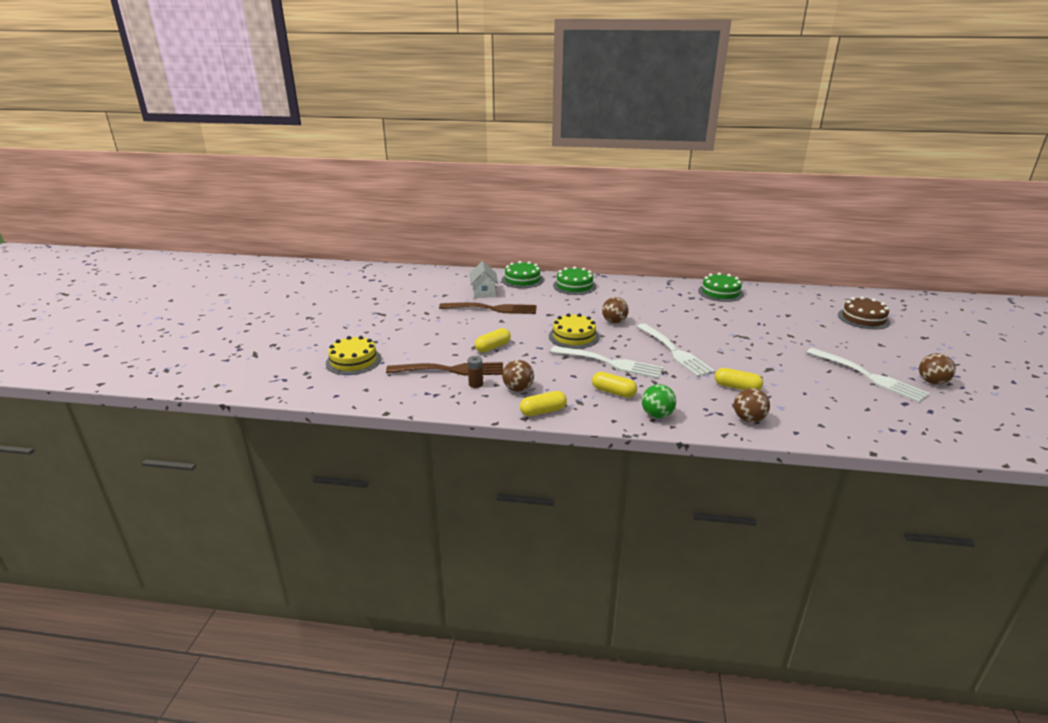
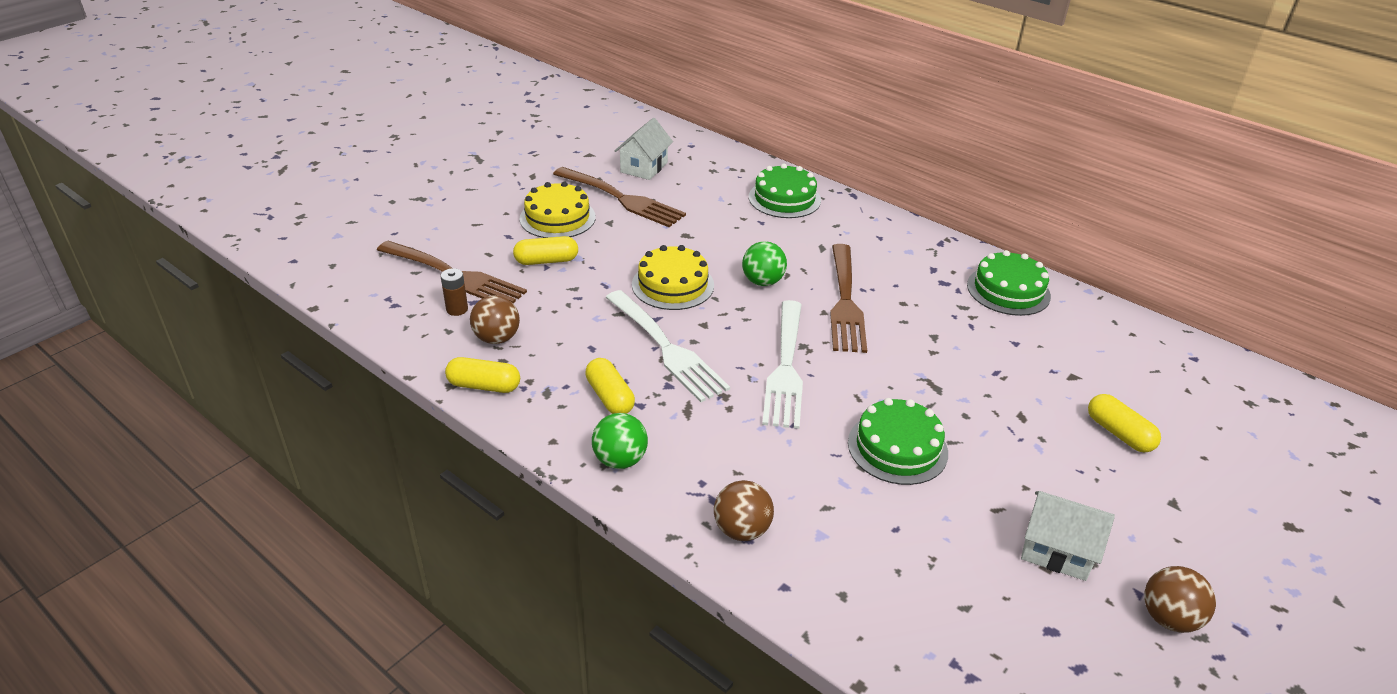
camera: 30 degrees right, 10 degrees up
yellow cake [326,336,381,375] -> yellow cake moved to [519,182,596,238]
green cake [502,261,544,288] -> green cake moved to [848,398,948,485]
brown ball [602,297,629,323] -> green ball [742,241,787,286]
yellow capsule [715,368,763,390] -> yellow capsule moved to [1088,394,1161,452]
white fork [806,348,930,403] -> white house [1021,491,1115,581]
brown cake [838,296,890,329] -> none
none -> brown fork [830,244,867,353]

